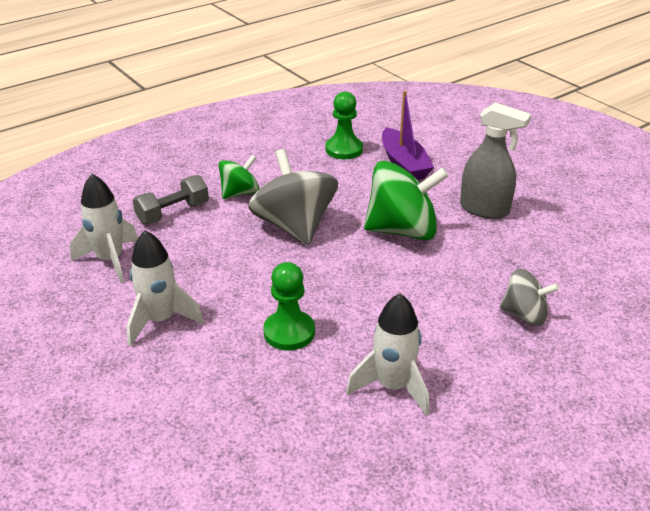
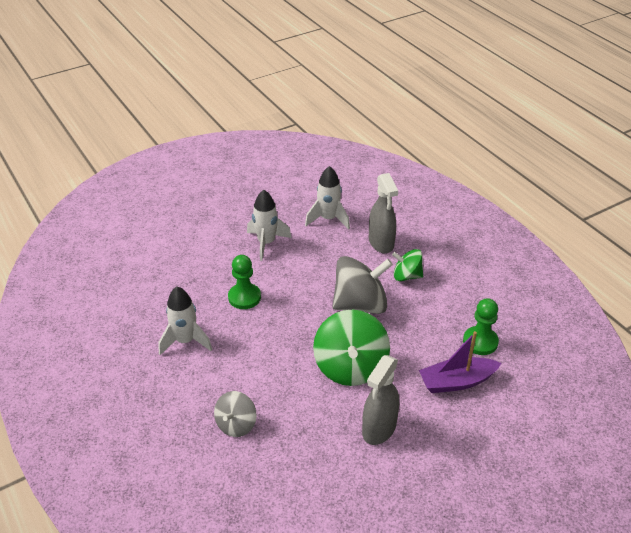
camera: 95 degrees right, 5 degrees up
grey dumbbell [133,175,209,224] -> grey spray bottle [369,173,398,253]
green spinning top [218,155,260,199] -> green spinning top turned 135 degrees clockwise [392,249,423,281]

